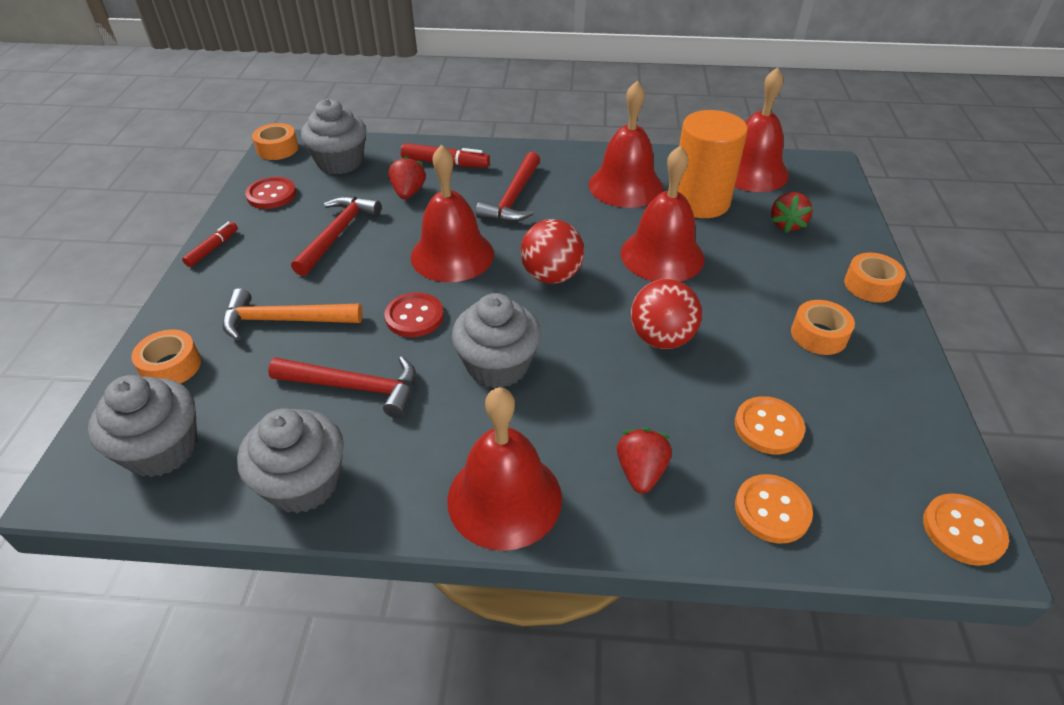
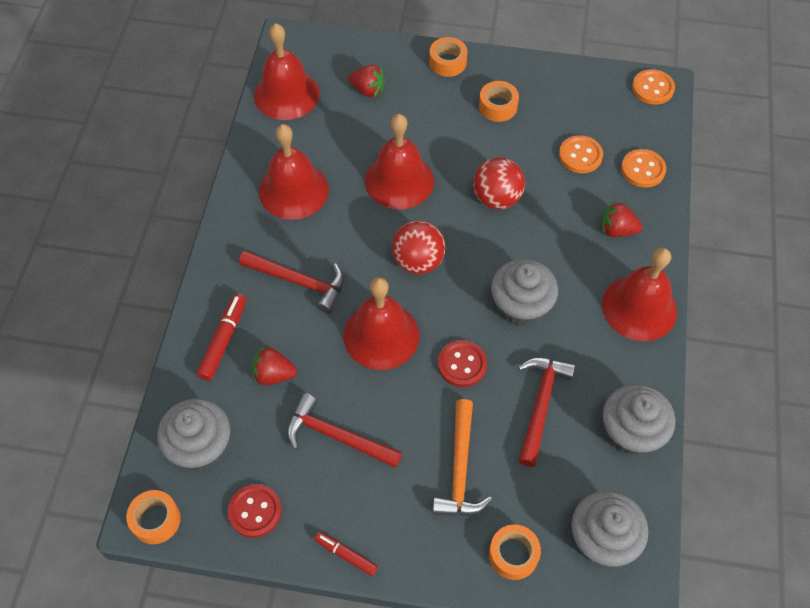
camera: 85 degrees left, 15 degrees up
orange cylinder [678,110,748,218] -> none

